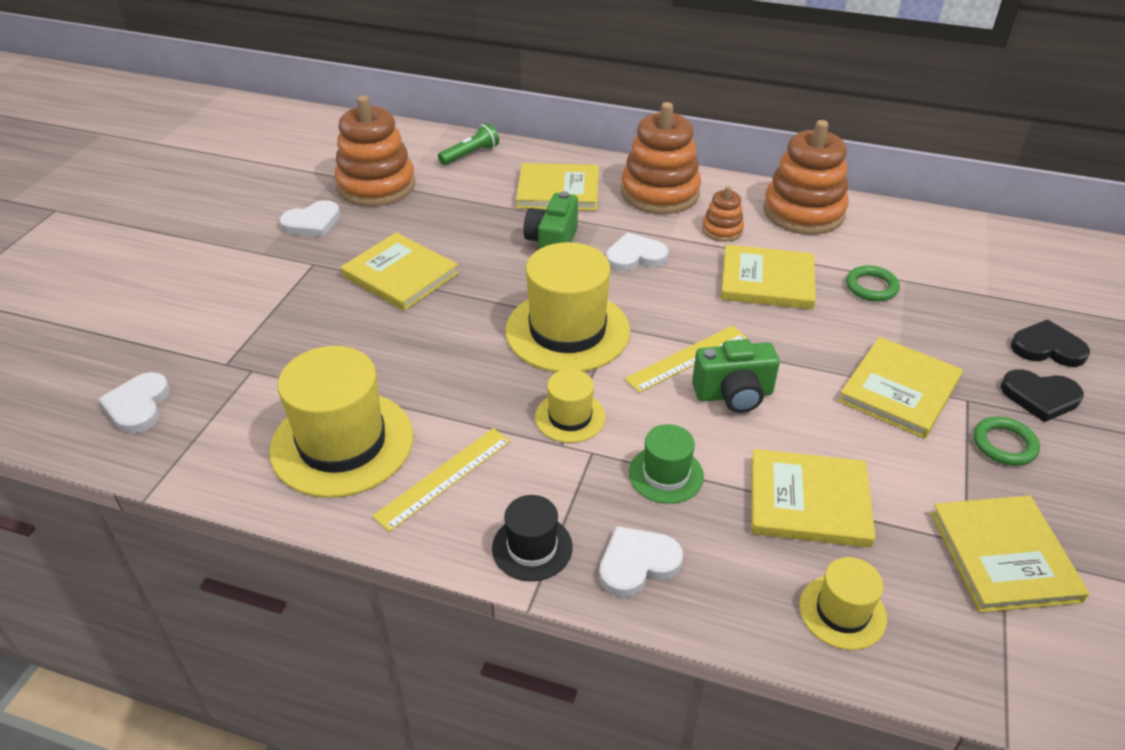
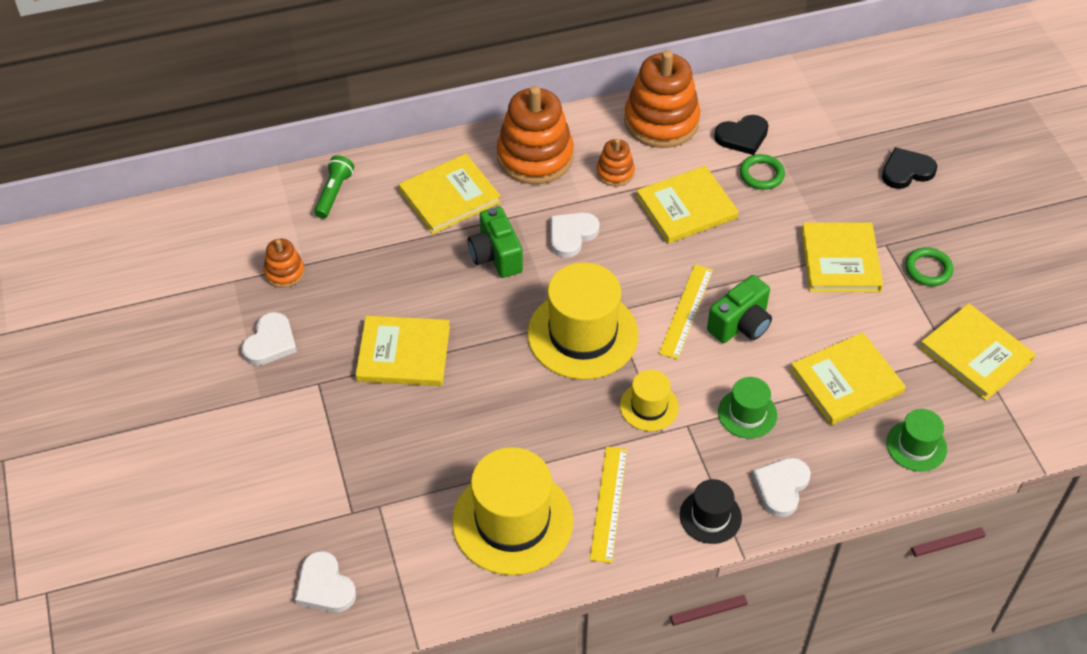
camera: 35 degrees left, 10 degrees up
orange stacking toy [334,95,415,207] -> orange stacking toy [263,238,305,288], size x0.49
yellow hat [799,557,887,650] -> green hat [886,409,947,472]
black heart [1001,369,1084,422] -> black heart moved to [714,115,769,155]

